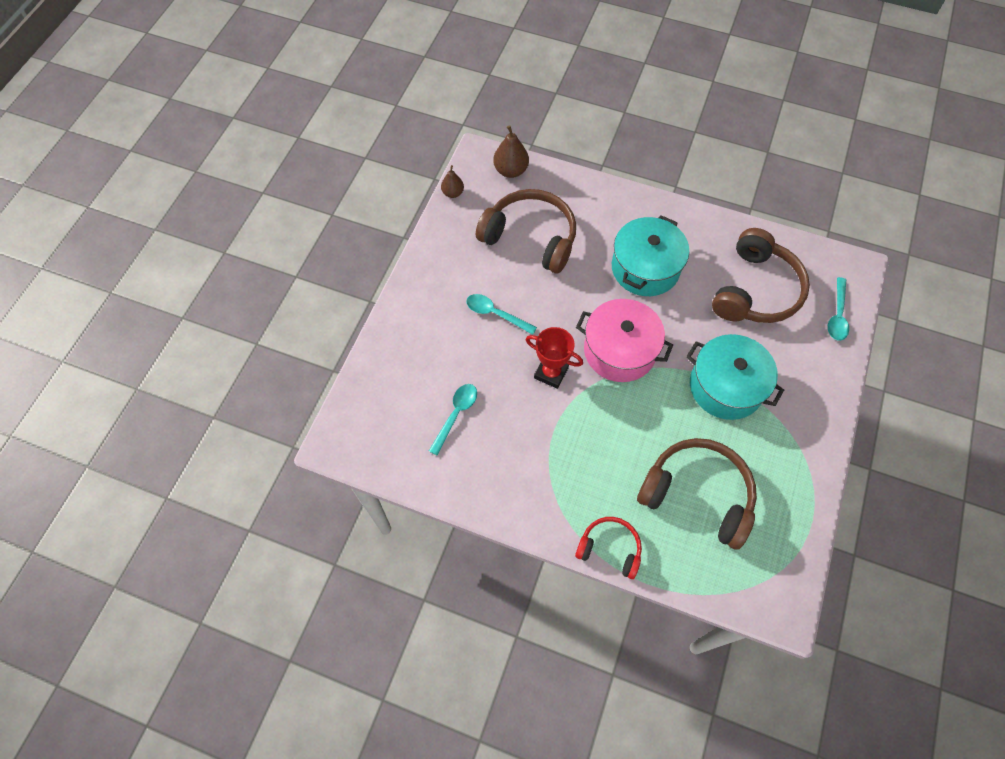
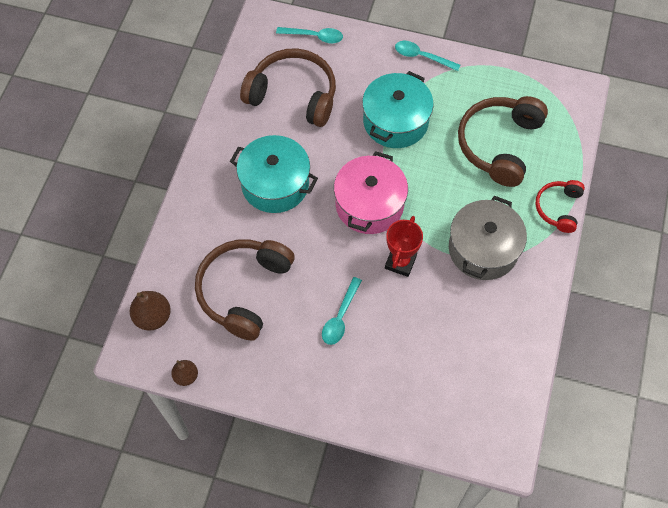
camera: 95 degrees left, 0 degrees up
turquoise spoon [429,384,477,455] -> turquoise spoon moved to [395,41,460,71]
none -> grey pot [449,196,527,280]

